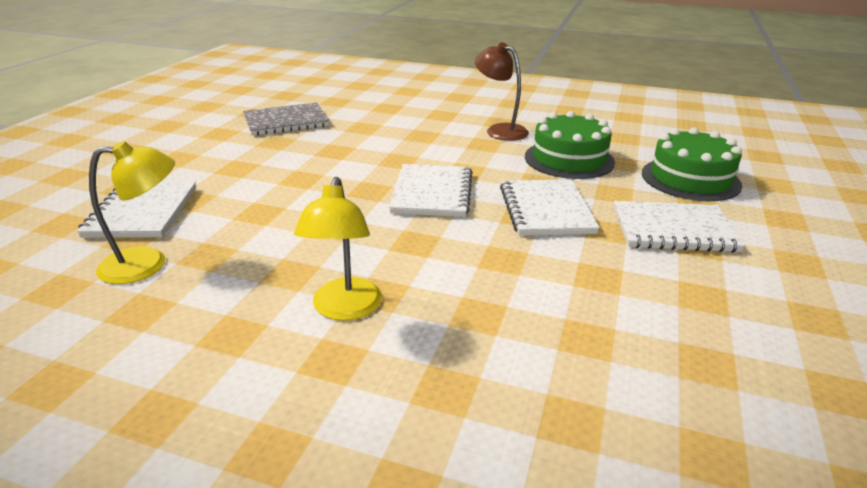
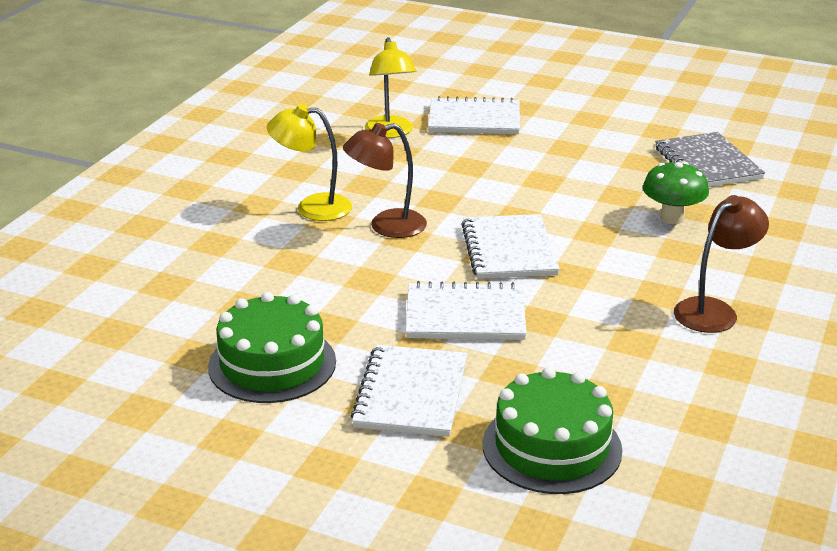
camera: 95 degrees right, 0 degrees up
white notebook [389,164,473,217] -> white notebook turned 75 degrees clockwise [461,214,560,279]
green cake [525,111,615,179] -> green cake moved to [208,292,336,403]
none -> brown lamp [343,123,427,238]
none -> green mushroom [643,162,709,224]

